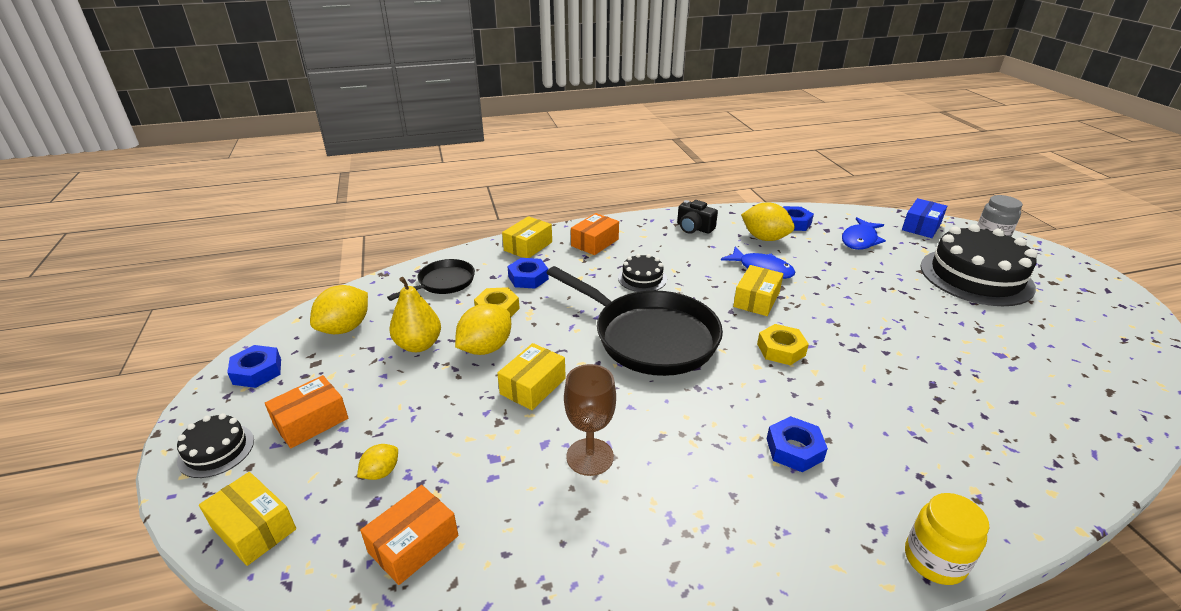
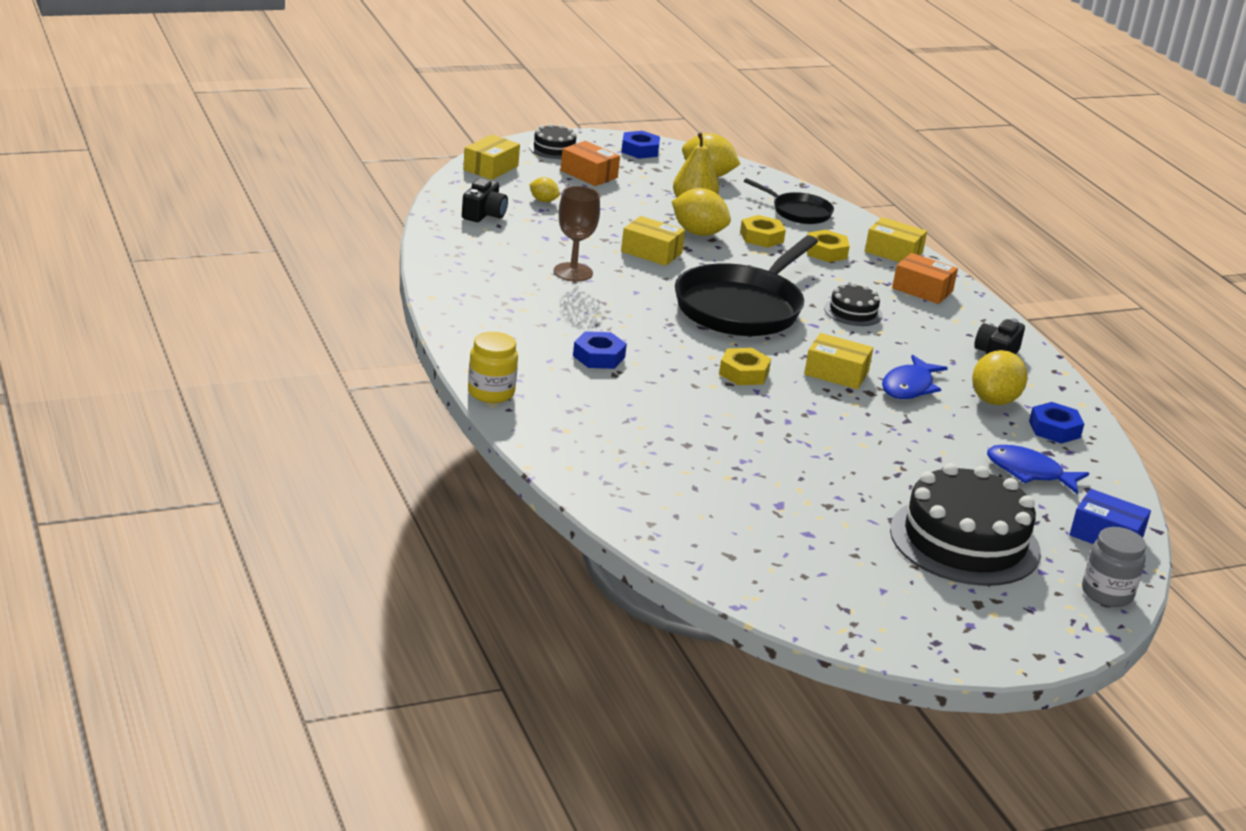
camera: 80 degrees right, 5 degrees down
orange box [360,485,458,585] -> black camera [462,178,508,222]
blue nut [507,258,549,289] -> yellow nut [807,230,850,262]

